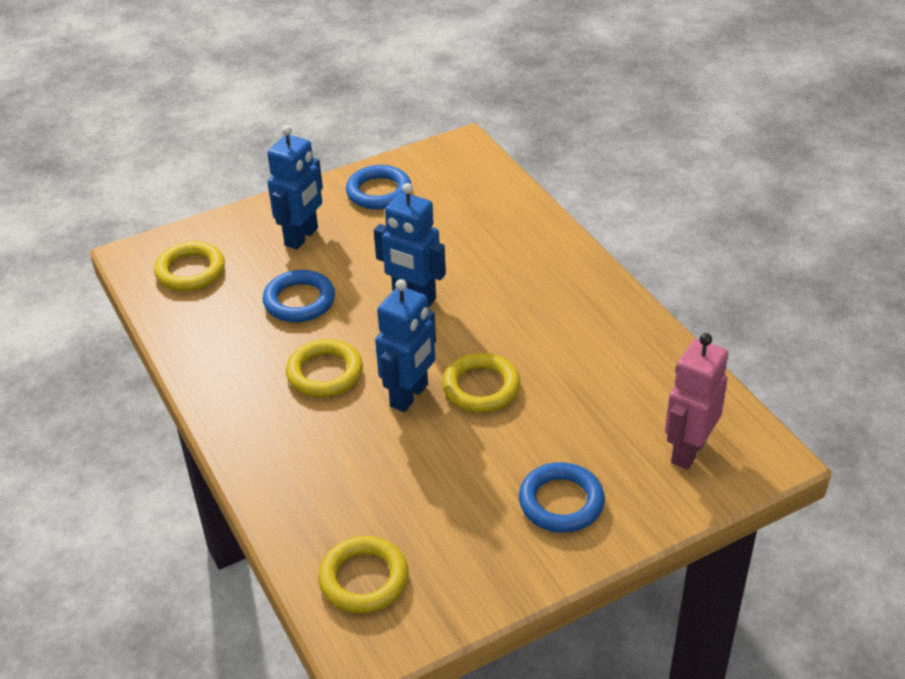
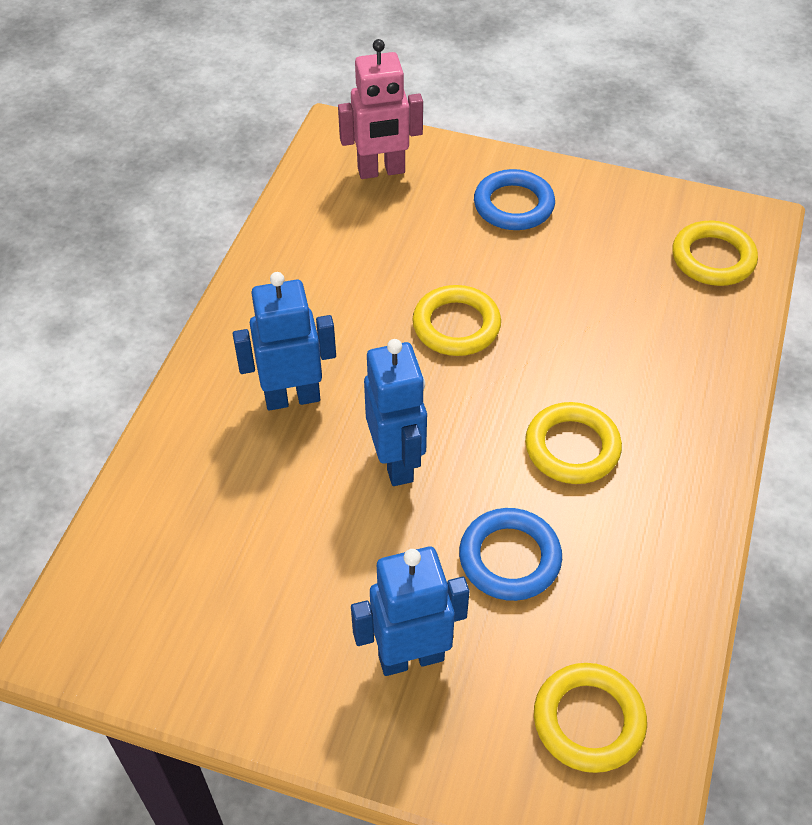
camera: 135 degrees left, 10 degrees up
blue ring [346,165,411,210] -> none
blue robot [375,279,436,412] -> blue robot moved to [233,272,336,411]

